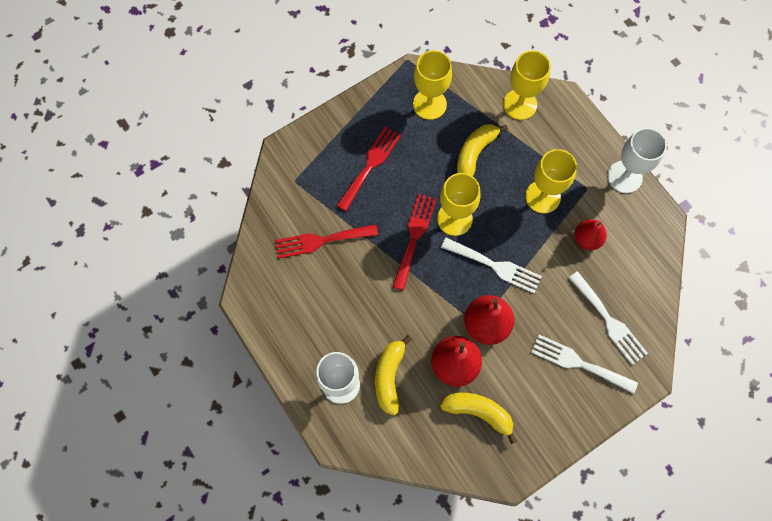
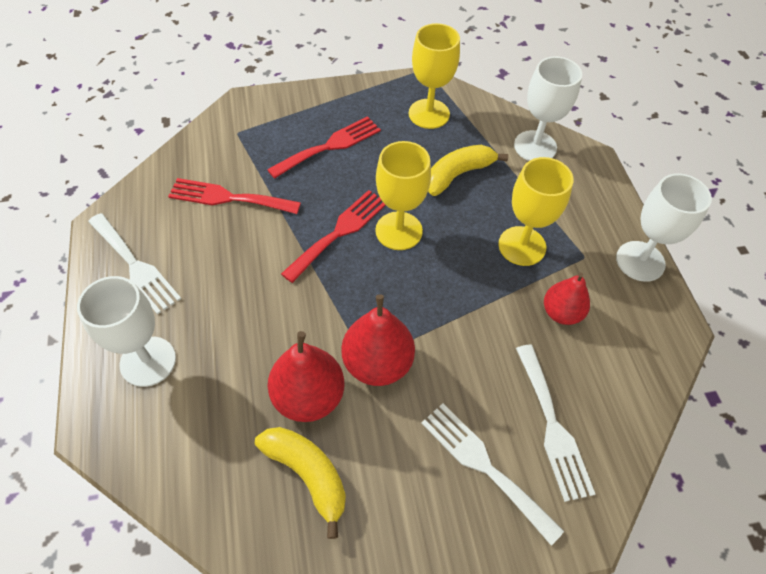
camera: 20 degrees right, 15 degrees down
yellow banana [375,335,412,415] -> none
white fork [441,237,542,293] -> white fork moved to [88,213,181,315]
yellow goblet [503,50,551,120] -> white goblet [514,56,582,161]

